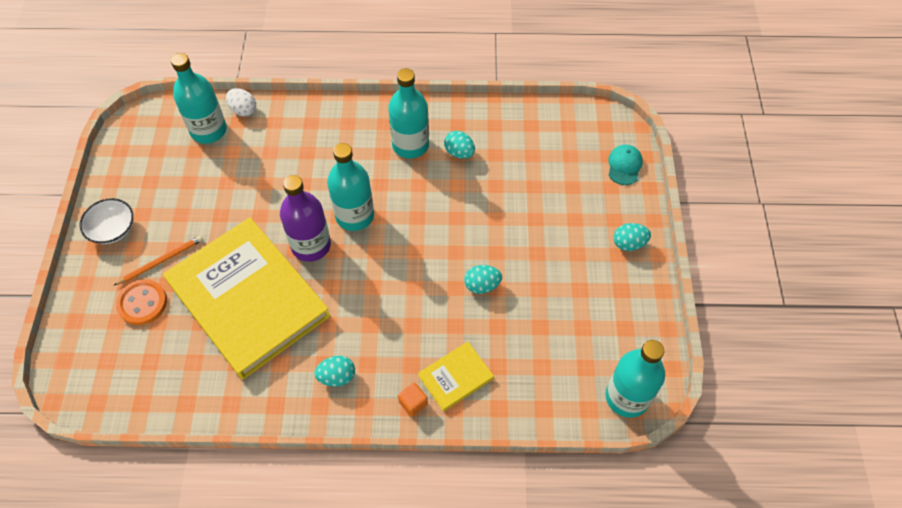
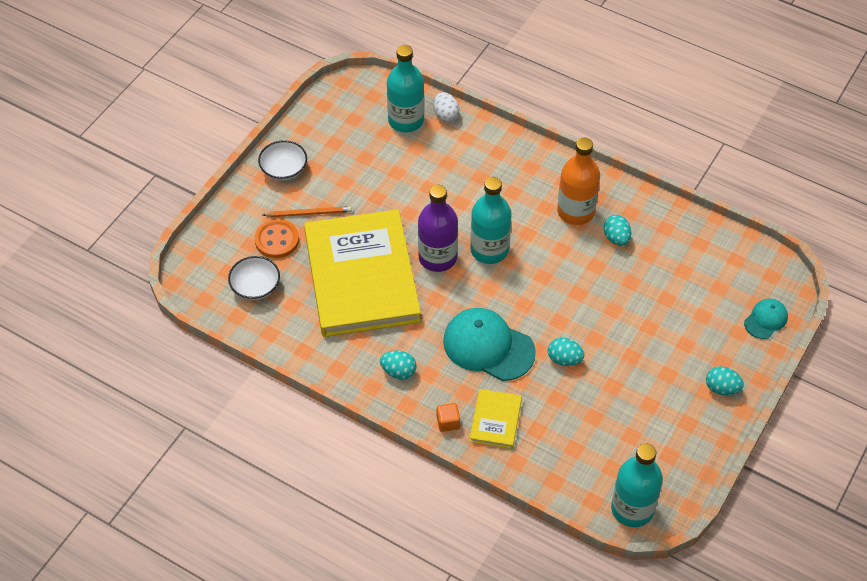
camera: 30 degrees right, 5 degrees down
turquoise bottle [388,68,429,159] -> orange bottle [557,138,600,225]
yellow book [418,341,494,412] -> yellow book turned 75 degrees counterclockwise [469,389,522,449]
none -> white bowl [228,256,280,300]
none -> turquoise cap [443,308,536,381]

